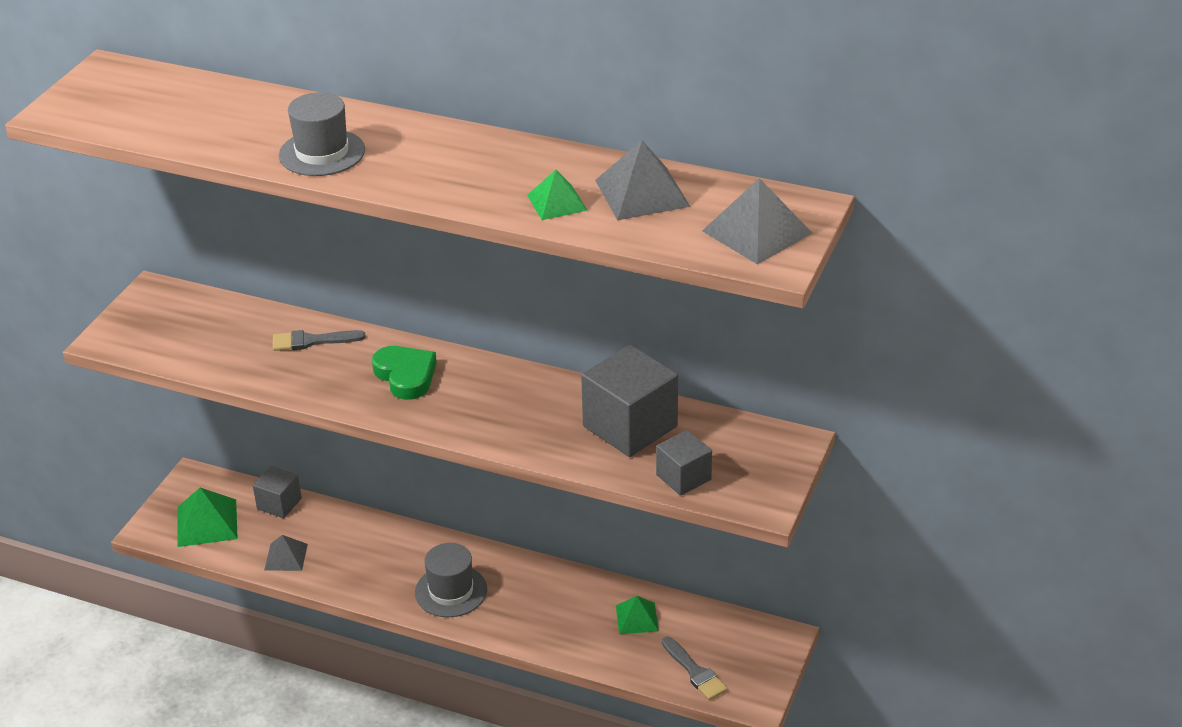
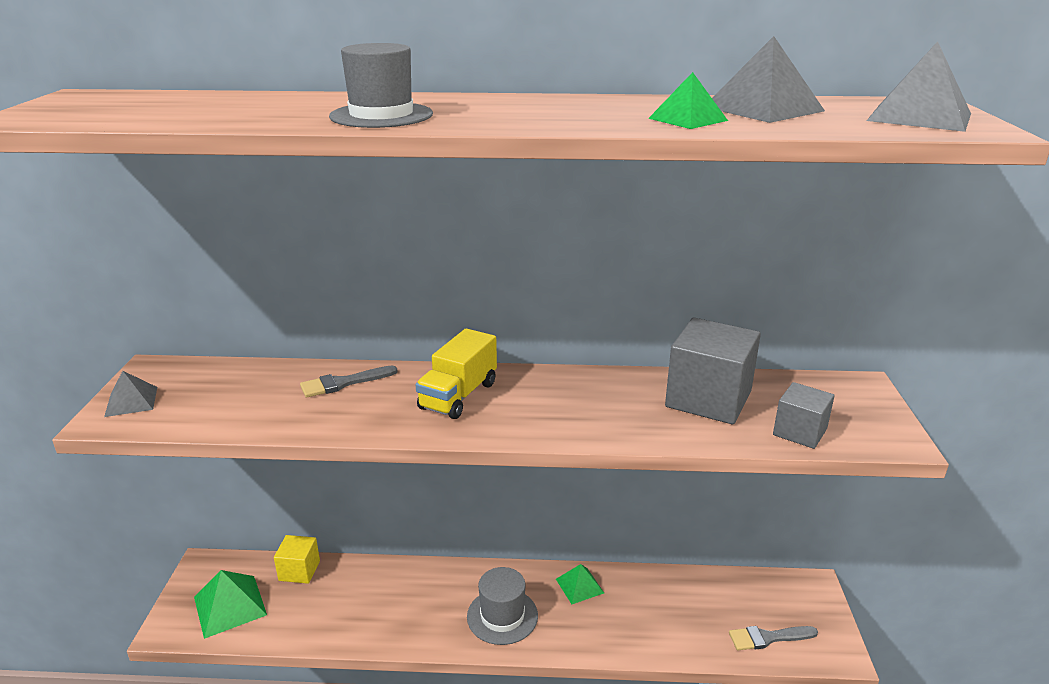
camera: 20 degrees left, 10 degrees down
grey cube [253,466,302,518] -> yellow cube [274,535,320,584]
grey pyramid [264,535,308,571] -> grey pyramid moved to [104,371,157,417]
green heart [372,346,437,400] -> yellow truck [416,328,497,419]
green pyramid [616,596,659,634] -> green pyramid moved to [556,564,604,604]
grey brush [662,637,728,700] -> grey brush turned 135 degrees clockwise [729,626,818,650]

